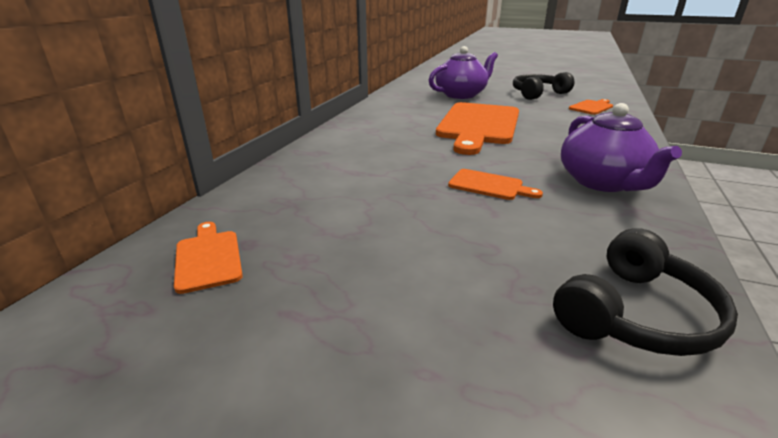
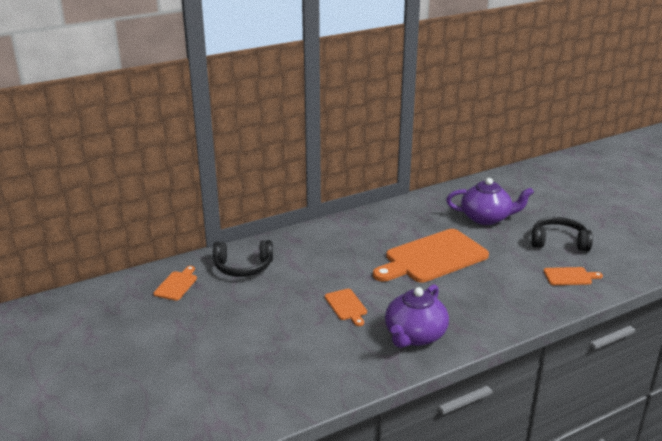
camera: 40 degrees right, 0 degrees up
black headphones [553,228,738,356] -> black headphones moved to [213,240,273,277]

